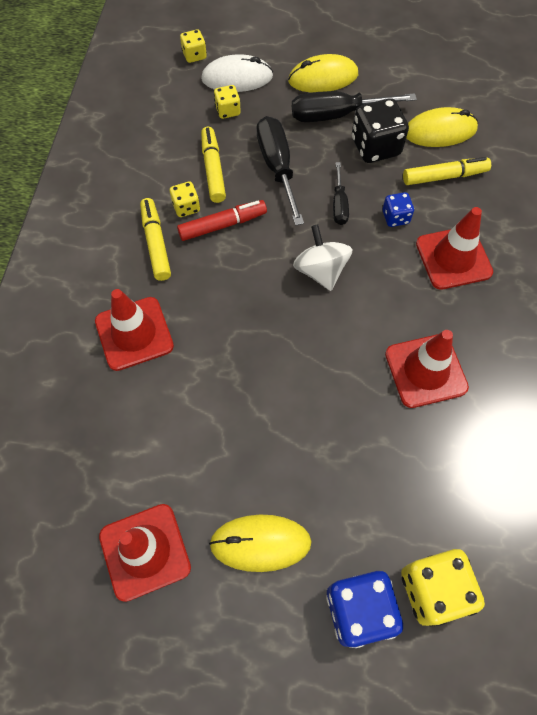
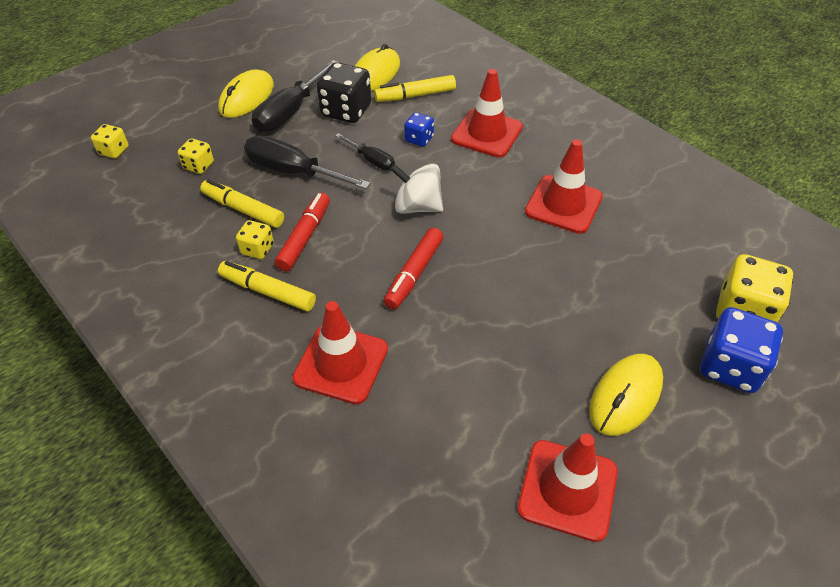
camera: 50 degrees left, 15 degrees down
white mouse [201,54,273,92] -> none
yellow marker [403,157,491,185] -> yellow marker turned 135 degrees counterclockwise [374,75,456,102]
none -> red marker [384,228,444,310]

